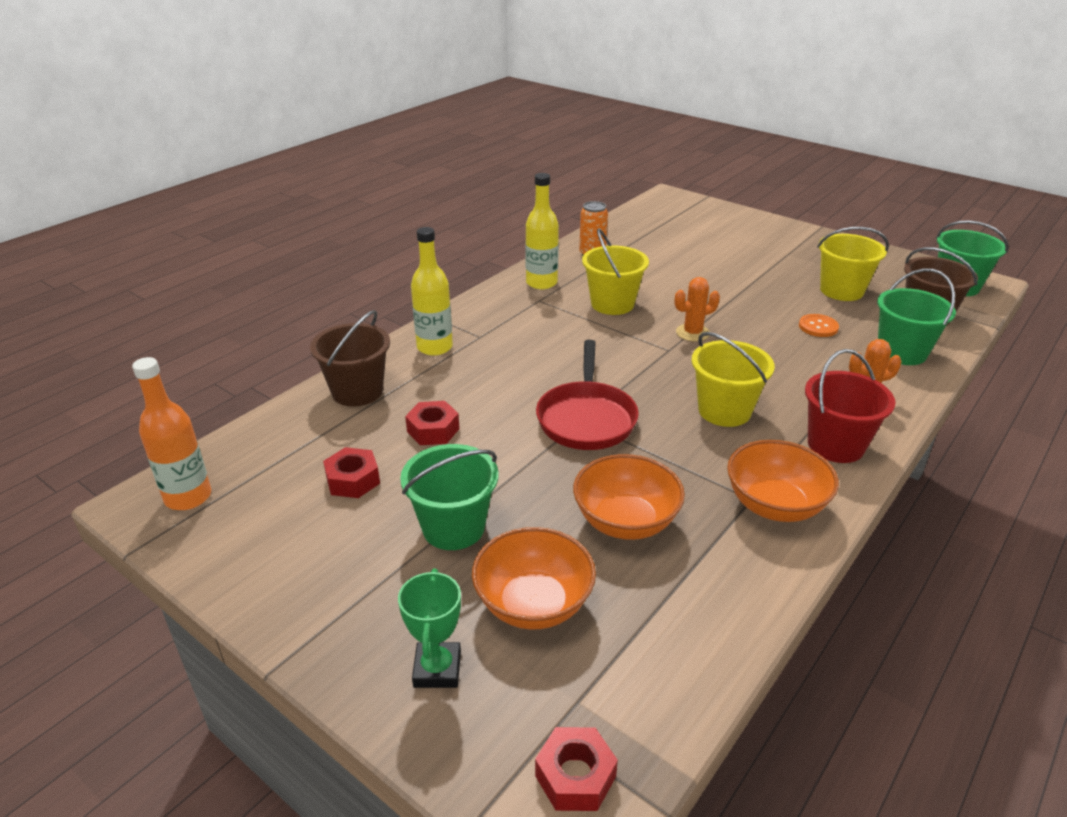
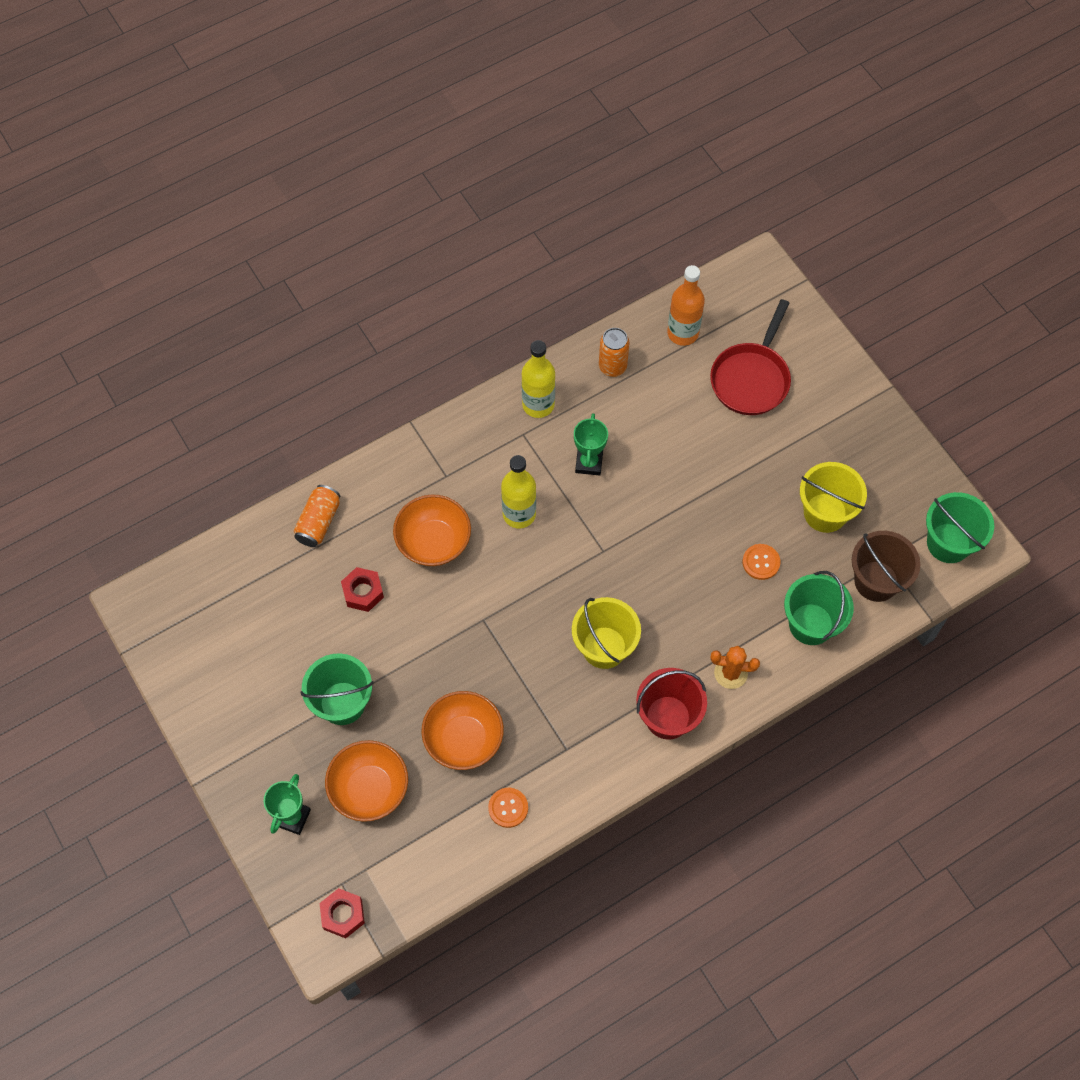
camera: 20 degrees right, 30 degrees up
orange bottle [132,357,211,510] -> orange bottle moved to [667,265,705,346]
brown bucket [310,310,390,407] -> orange can [294,485,340,547]
red nut [323,447,380,498] -> none
yellow bottle [411,227,453,356] -> yellow bottle moved to [501,455,536,529]
red pan [536,340,639,450] -> red pan moved to [710,299,791,415]
yellow bucket [582,229,649,315] -> green trophy [574,413,608,475]
orange cactus [675,277,720,342] -> none
orange bowl [727,440,839,522] -> orange bowl moved to [393,495,471,566]
none -> orange button [488,788,528,828]

